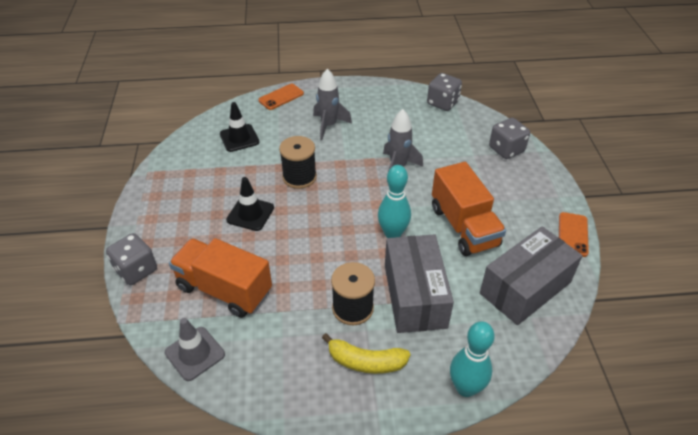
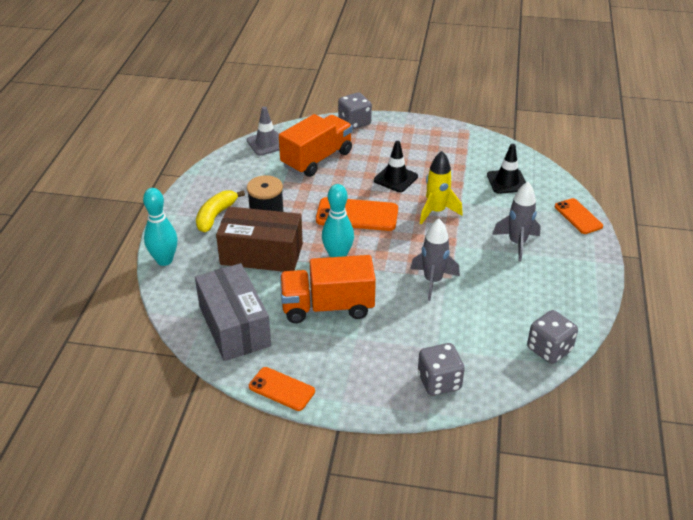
camera: 105 degrees right, 5 degrees down
black spool [279,136,317,189] -> yellow rocket [420,151,463,225]
grey box [385,234,454,333] -> brown box [216,206,303,272]
none -> orange phone [316,197,398,231]

